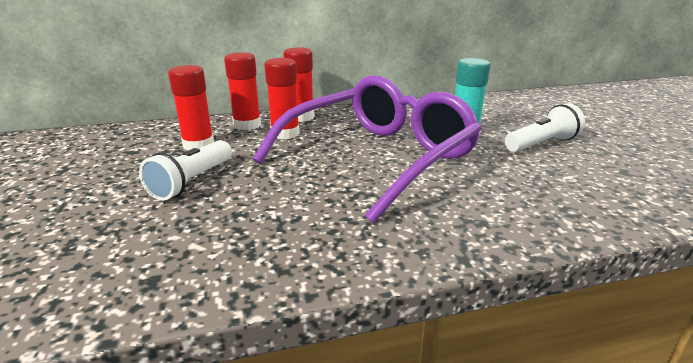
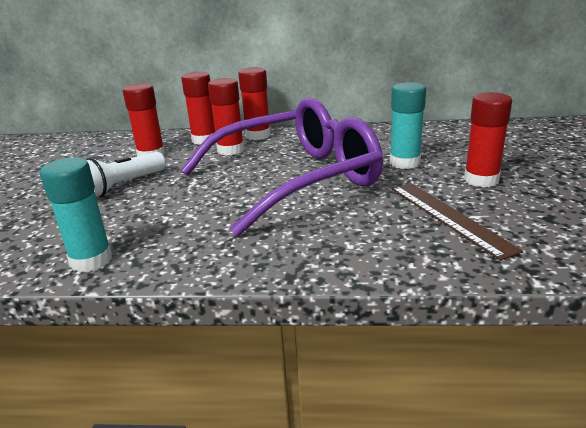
camera: 20 degrees right, 0 degrees up
white flashlight [505,103,585,152] -> red glue stick [464,92,512,187]
none -> turquoise glue stick [39,158,113,272]
none -> brown ruler [391,183,523,261]

